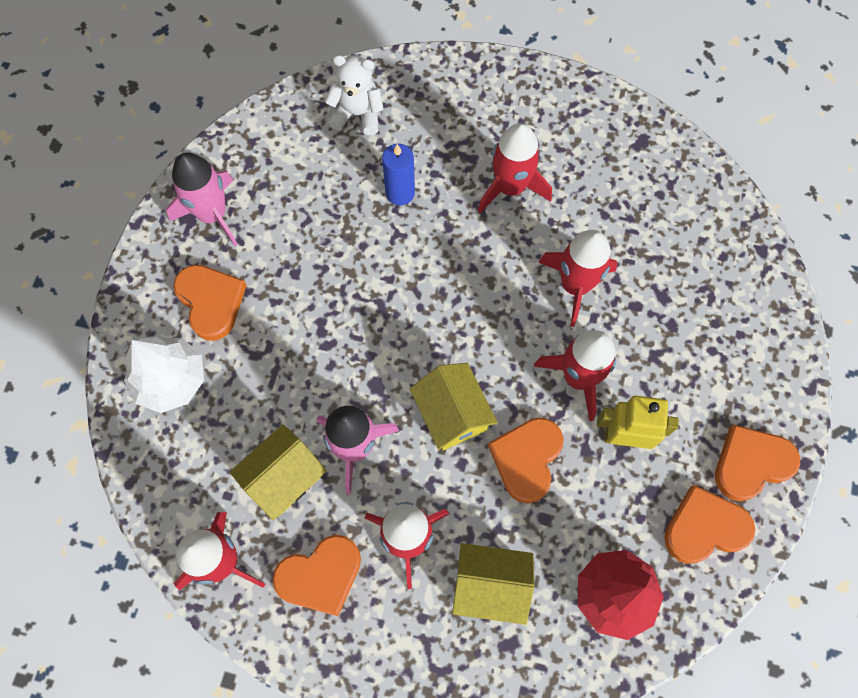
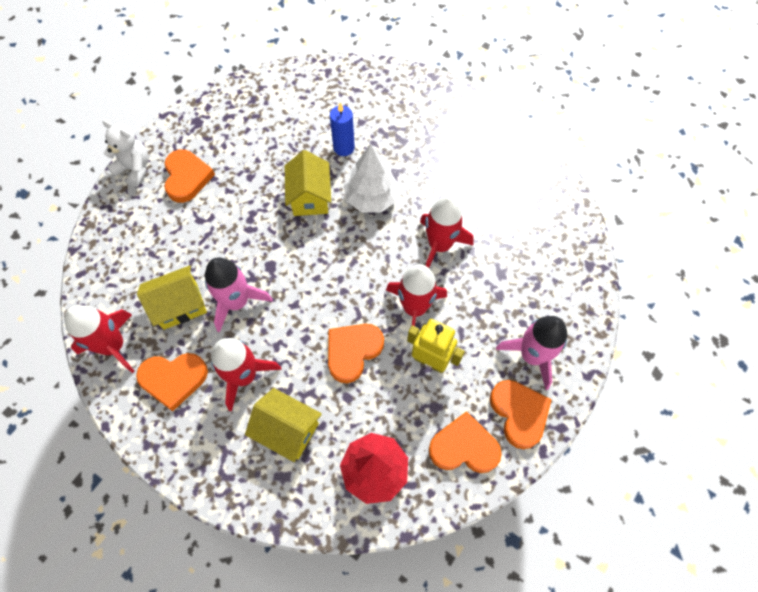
camera: 20 degrees right, 5 degrees down
white tree [124,336,204,413] -> white tree moved to [344,144,400,213]
pink rocket [166,152,238,246] -> pink rocket moved to [496,316,567,390]
white teddy bear [324,55,384,135] -> white teddy bear moved to [103,120,149,187]
yellow house [410,363,498,450] -> yellow house moved to [285,150,331,216]
red rocket [478,123,552,213] -> none
orange heart [715,425,800,501] -> orange heart turned 75 degrees clockwise [490,380,552,449]

